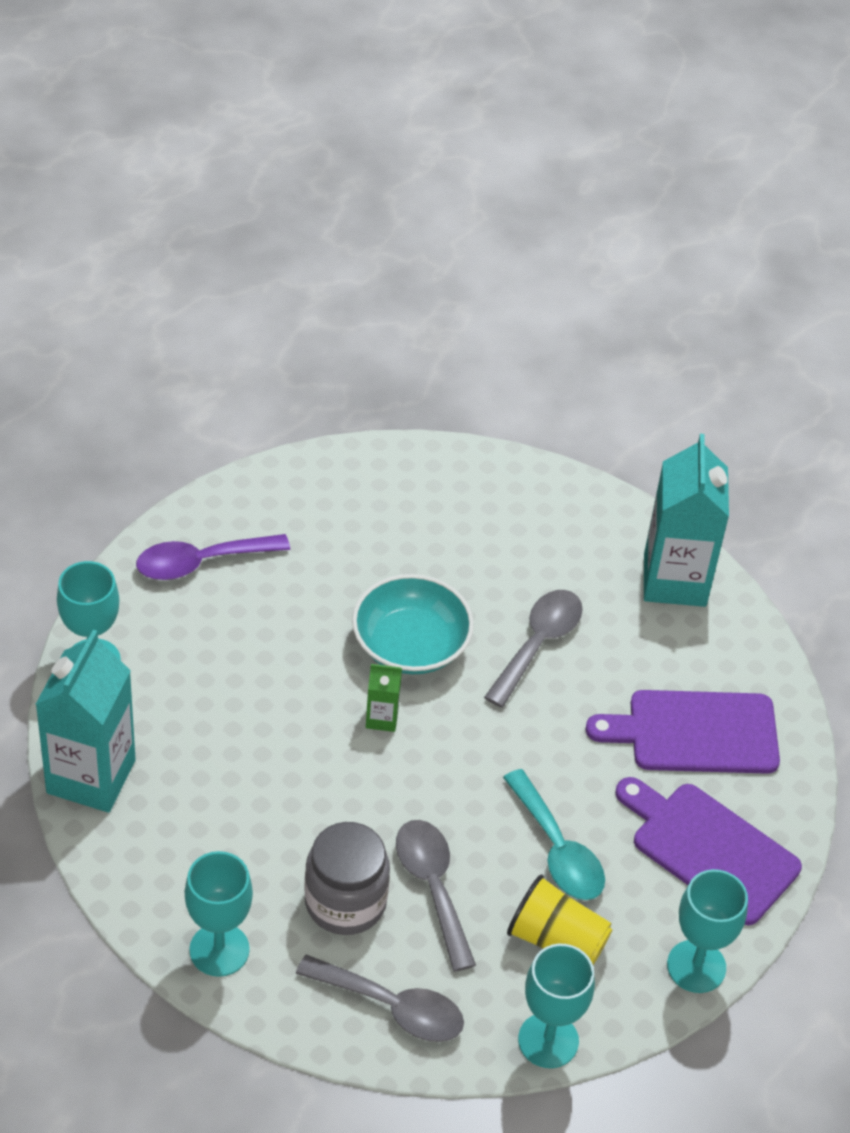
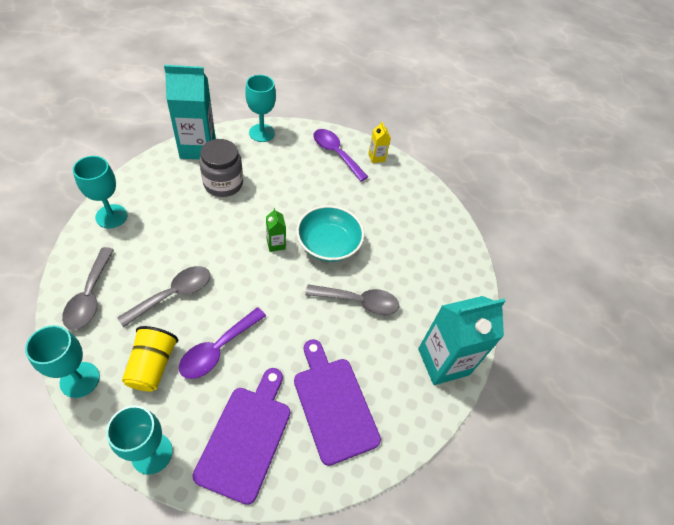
camera: 65 degrees right, 5 degrees up
grey jar [304,822,390,935] -> grey jar moved to [199,139,243,197]
turquoise spoon [503,769,605,900] -> purple spoon [179,307,266,379]
none -> yellow carton [368,121,391,163]

